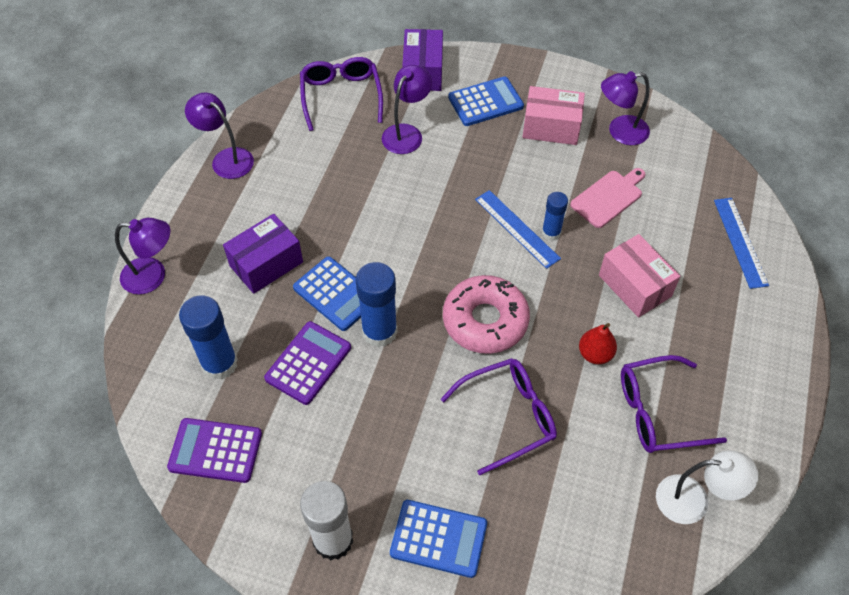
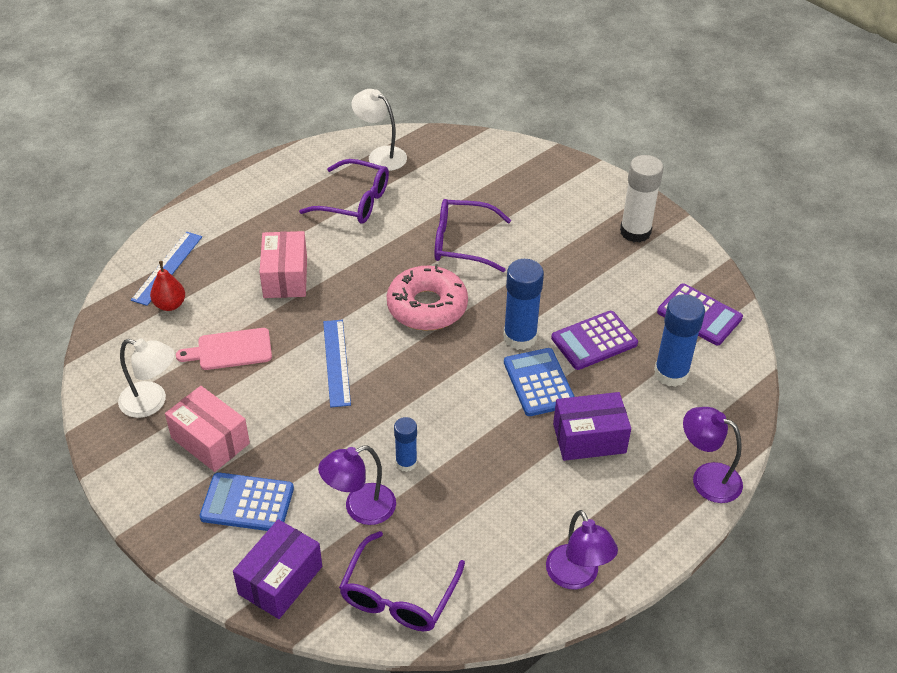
camera: 150 degrees left, 10 degrees down
blue calculator [390,500,487,578] -> none
blue glue stick [542,192,568,241] -> blue glue stick moved to [394,417,417,472]
red pear [579,323,617,365] -> red pear moved to [150,261,185,311]
purple lamp [601,71,650,145] -> white lamp [118,338,175,418]

